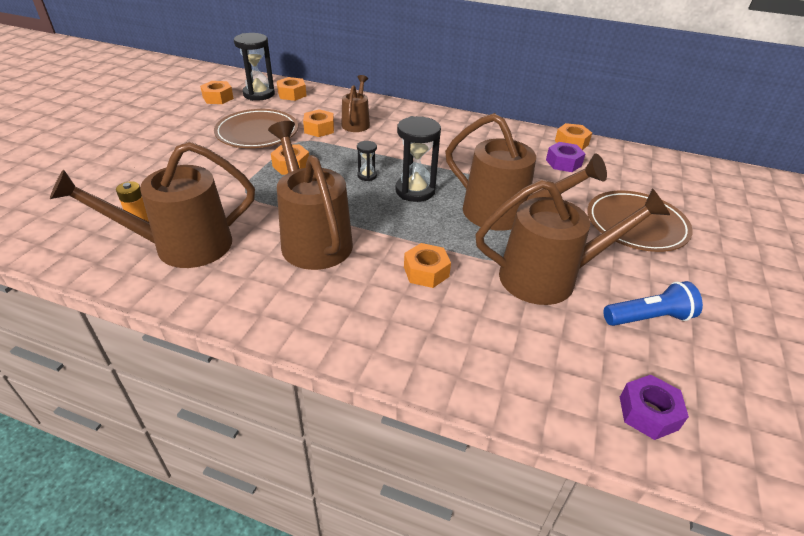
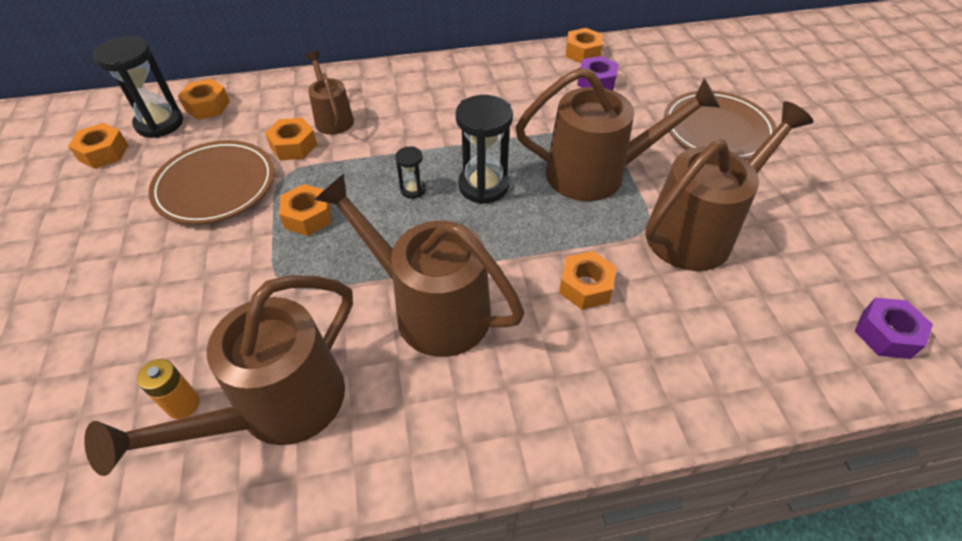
camera: 30 degrees left, 10 degrees up
blue flashlight [603,281,703,326] -> none

